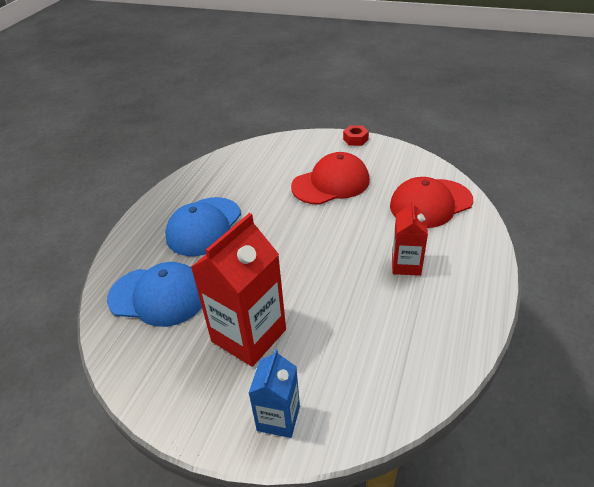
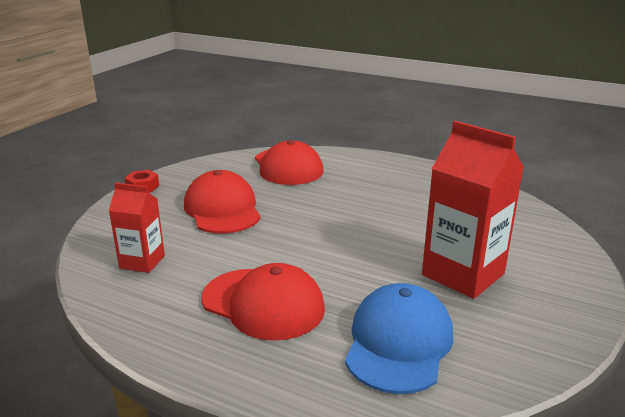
camera: 85 degrees left, 15 degrees down
blue cap [165,197,241,256] -> red cap [201,263,325,341]
blue carton [249,349,300,438] -> none
red carton [392,200,428,276] -> red carton moved to [109,183,165,273]

